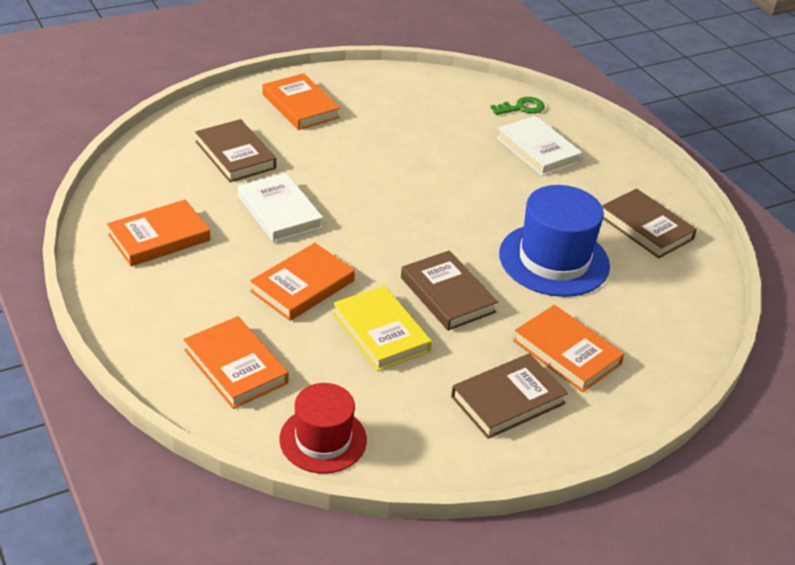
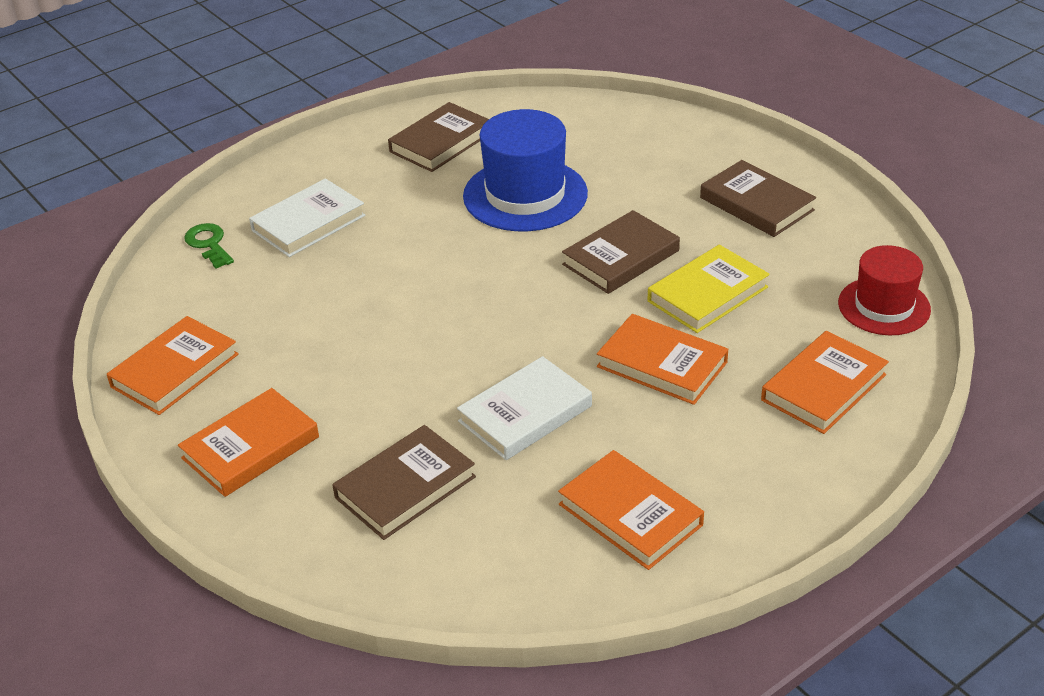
camera: 95 degrees left, 0 degrees up
orange book [513,305,624,392] -> orange book moved to [106,316,239,415]

